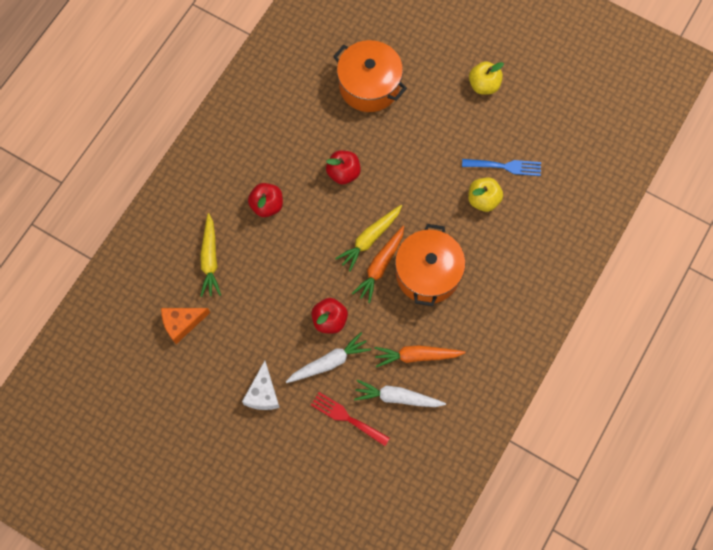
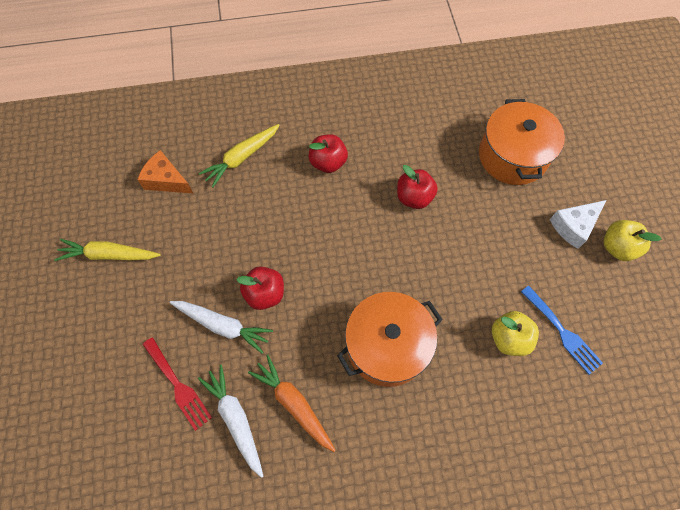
camera: 50 degrees right, 5 degrees down
white cheese [242,361,280,410] -> white cheese moved to [550,200,606,249]
red fork [311,392,390,446] -> red fork turned 150 degrees clockwise [143,337,212,431]
yellow carrot [335,205,402,271] -> yellow carrot moved to [54,239,160,261]
orange carrot [352,226,404,303] -> none

